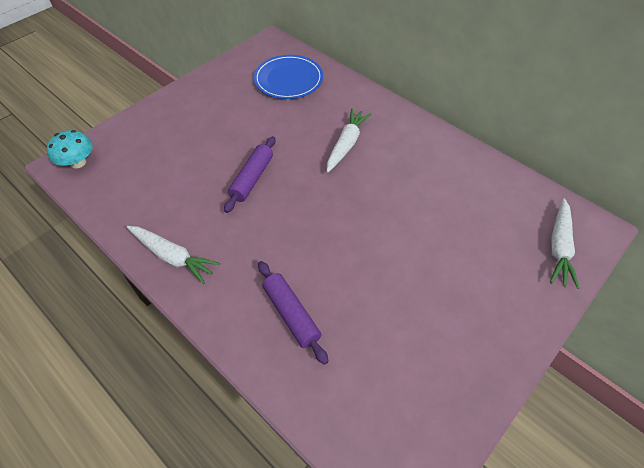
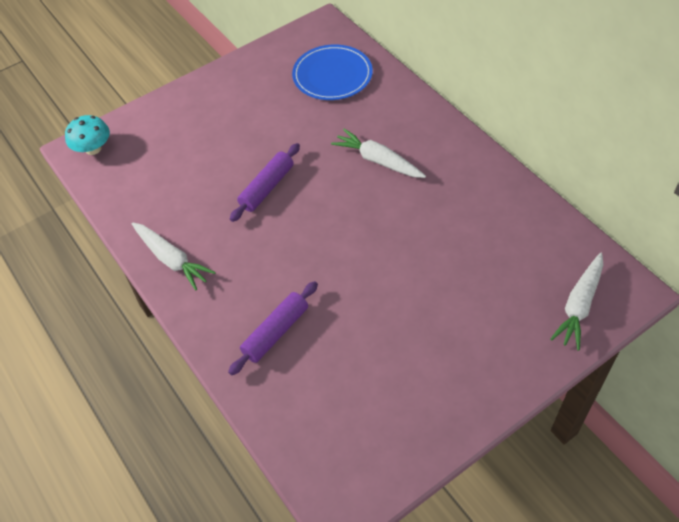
camera: 15 degrees right, 0 degrees up
purple rolling pin [258,261,329,365] -> purple rolling pin turned 60 degrees clockwise [228,281,318,375]
white carrot [327,108,371,172] -> white carrot turned 90 degrees counterclockwise [331,129,426,178]

